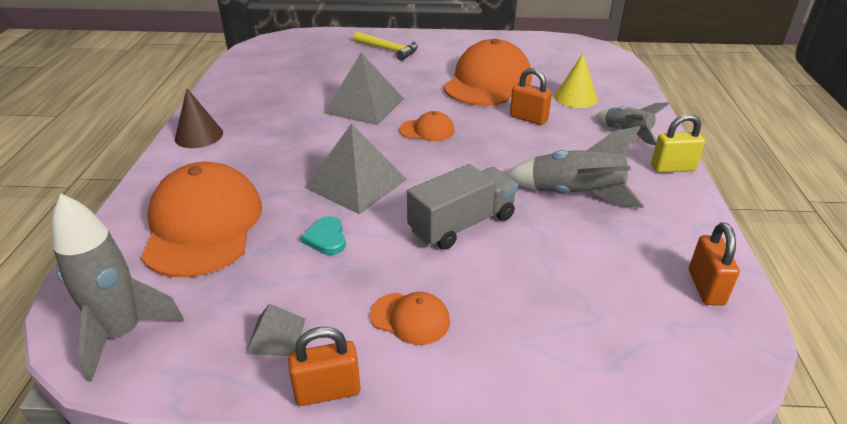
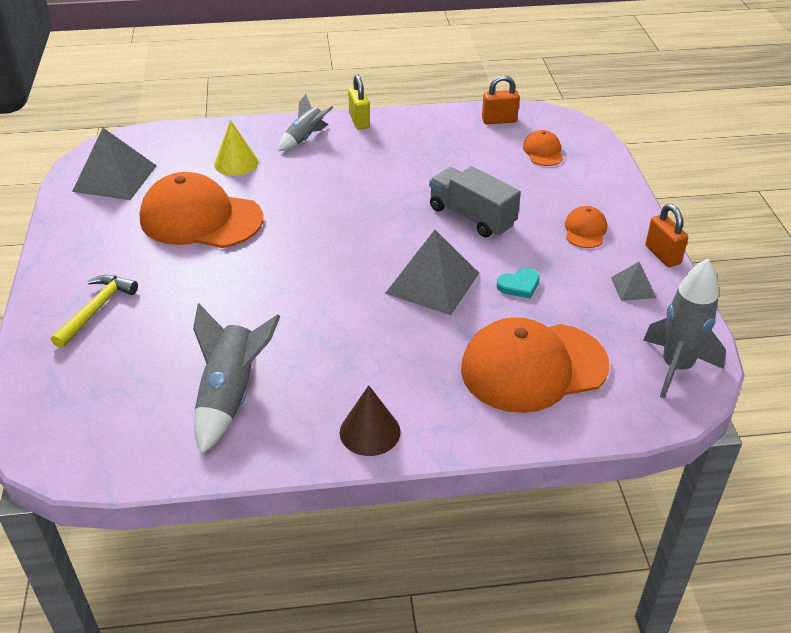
camera: 100 degrees left, 5 degrees up
grey pyramid [324,53,404,125] -> grey pyramid moved to [72,128,157,200]
orange cap [399,111,455,141] -> orange cap moved to [523,130,563,166]
grey rocket [506,126,644,208] -> grey rocket moved to [193,303,280,455]
orange padlock [510,68,552,125] -> none

